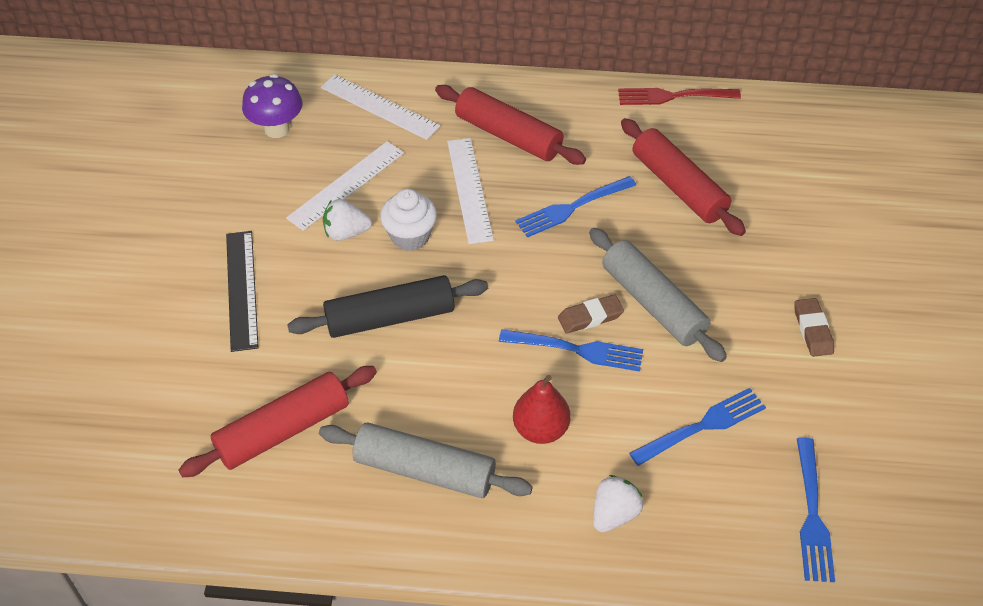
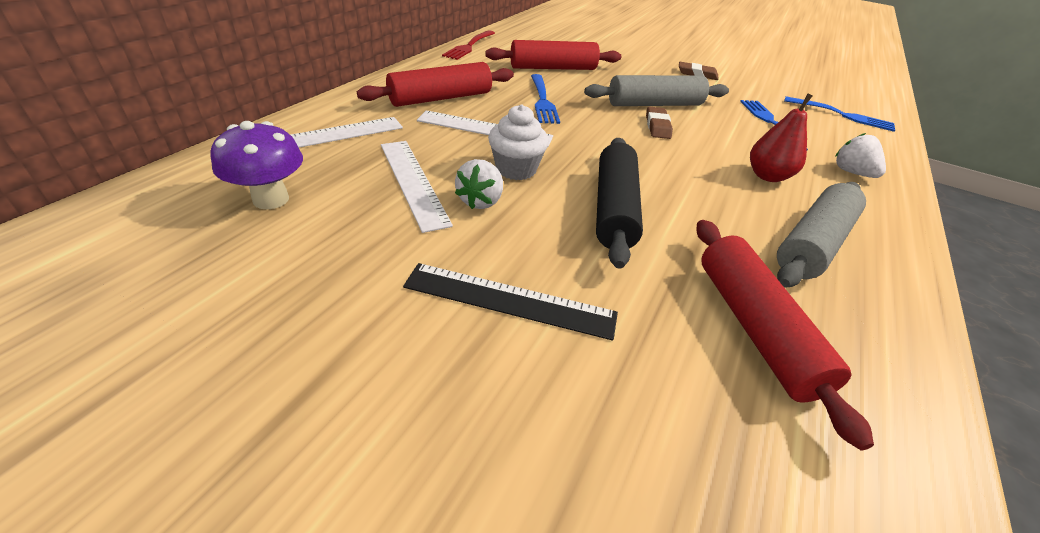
camera: 70 degrees left, 10 degrees down
blue fork [499,329,643,372] -> none

